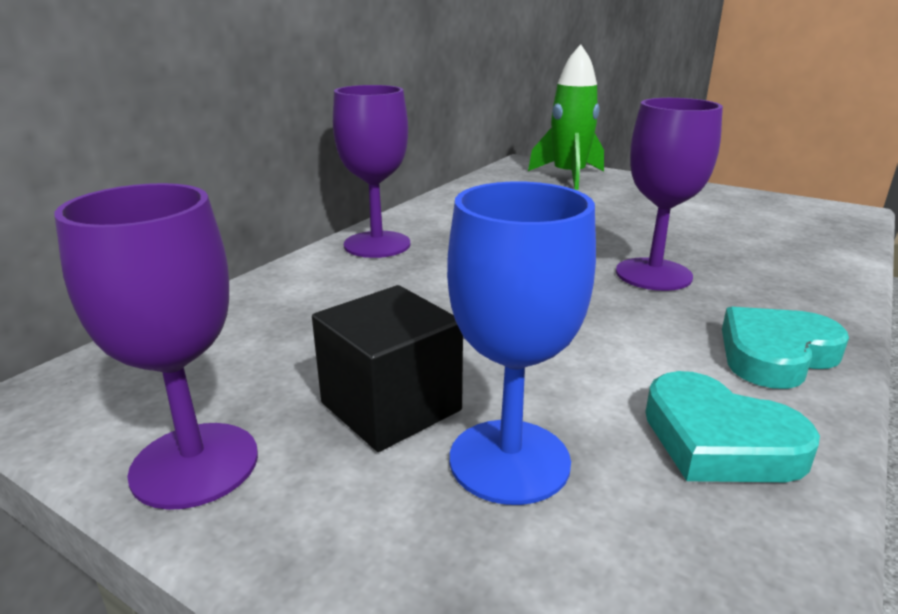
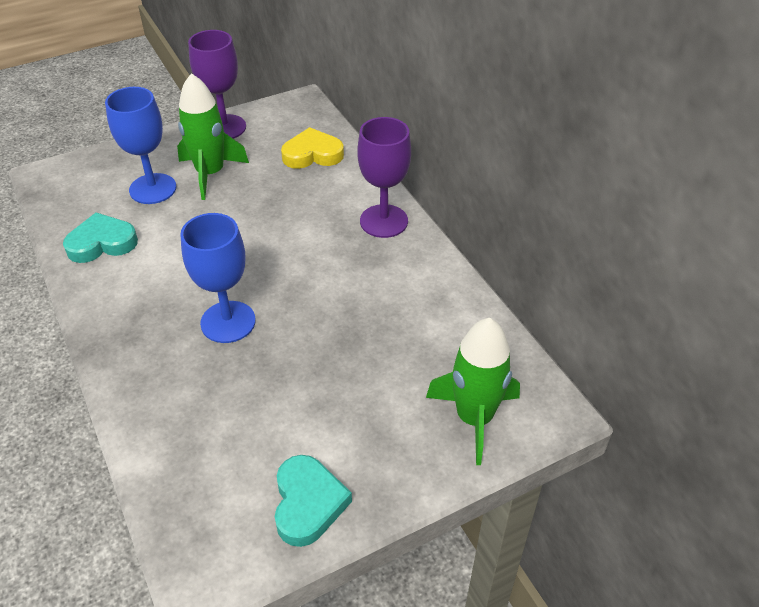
camera: 120 degrees right, 20 degrees up
black cube [312,285,463,452] -> green rocket [177,73,249,200]
purple goblet [616,98,723,291] -> blue goblet [180,213,256,343]
turquoise heart [722,307,849,389] -> turquoise heart moved to [275,455,352,547]
none -> yellow heart [281,127,344,169]

